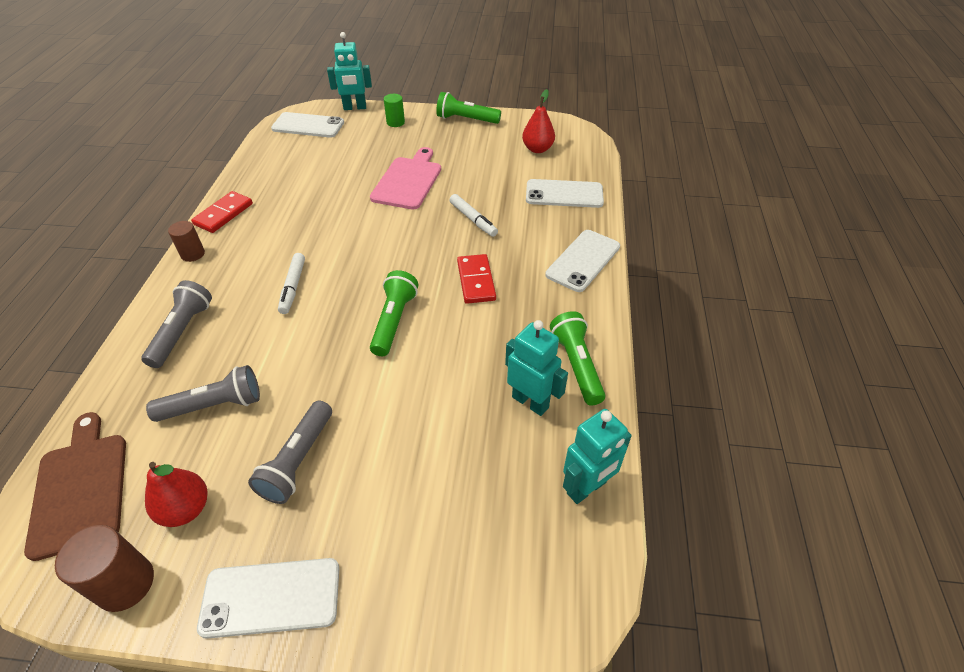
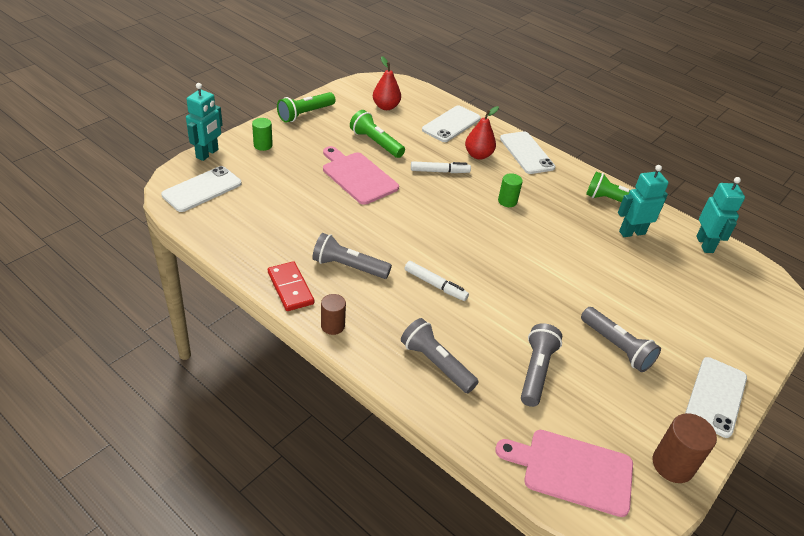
camera: 60 degrees left, 5 degrees down
brown cutting board [24,412,126,561] -> pink cutting board [495,430,633,517]
red pear [145,462,207,527] -> red pear moved to [465,106,499,160]
green flashlight [370,270,418,356] -> green flashlight moved to [350,110,405,158]
red domino [457,254,496,304] -> green cylinder [498,173,523,207]
none -> grey flashlight [312,233,392,279]

